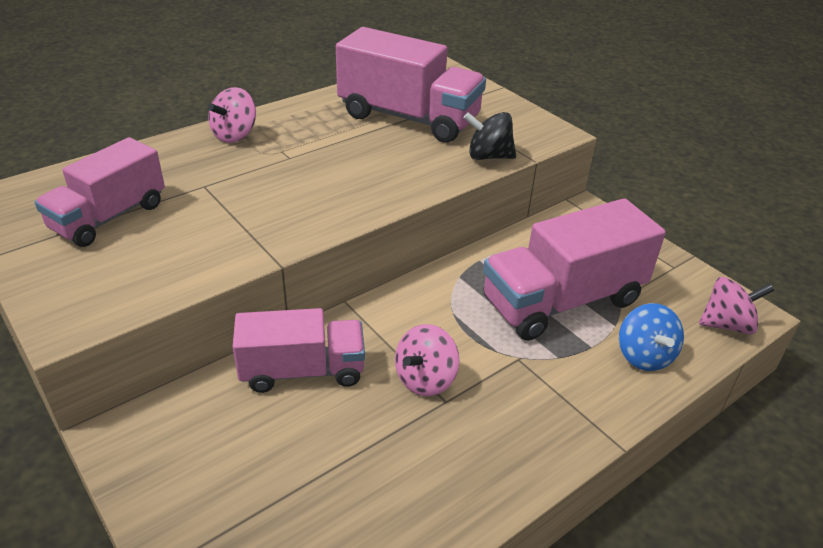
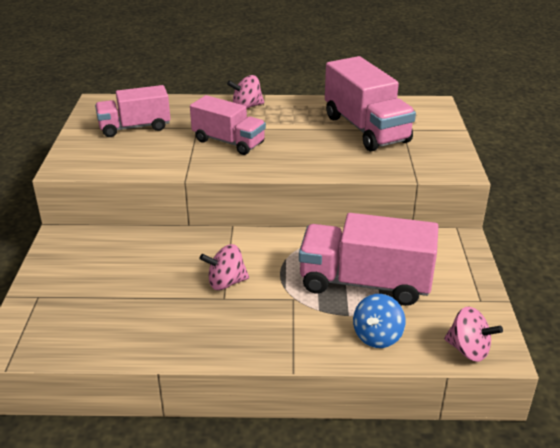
camera: 40 degrees right, 5 degrees down
pink truck [232,308,365,393] -> pink truck moved to [190,95,266,155]
black spinning top [464,112,516,160] -> none

